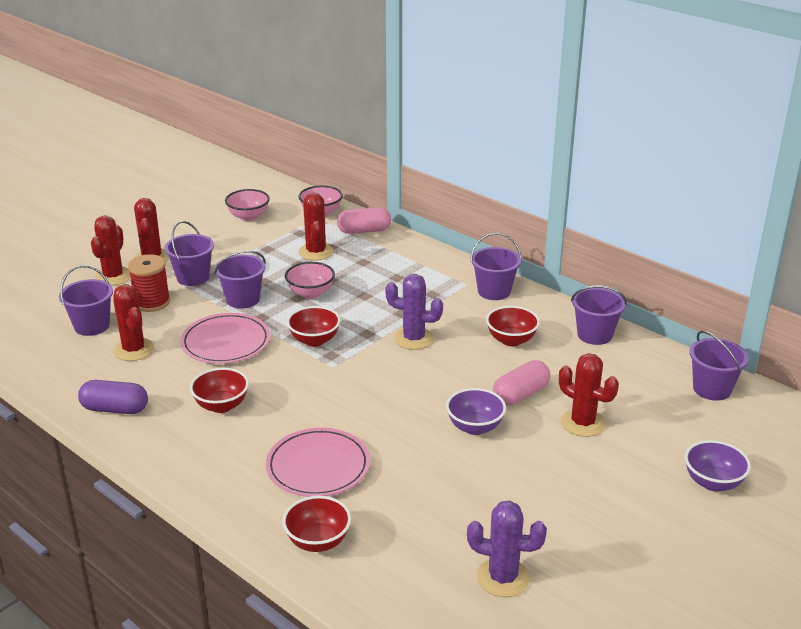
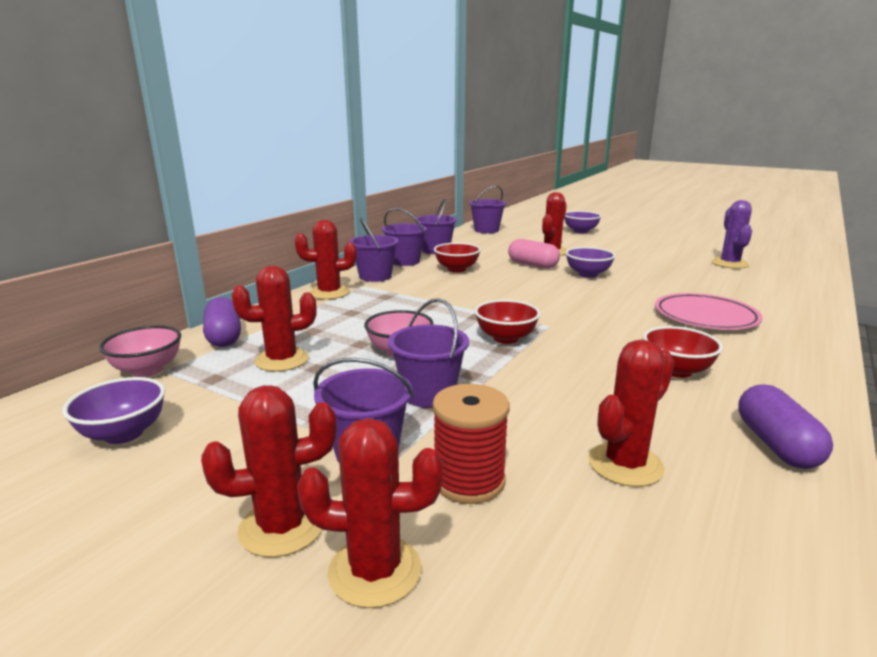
camera: 100 degrees left, 10 degrees down
purple bucket [59,265,113,336] -> purple bucket moved to [382,208,427,266]
pink plate [180,313,270,364] -> none
pink bowl [225,189,270,221] -> purple bowl [62,377,165,444]
red bowl [283,496,351,552] -> none
pink capsule [337,207,391,234] -> purple capsule [203,297,241,347]
purple cactus [385,274,443,350] -> none
none -> red cactus [295,220,356,300]

